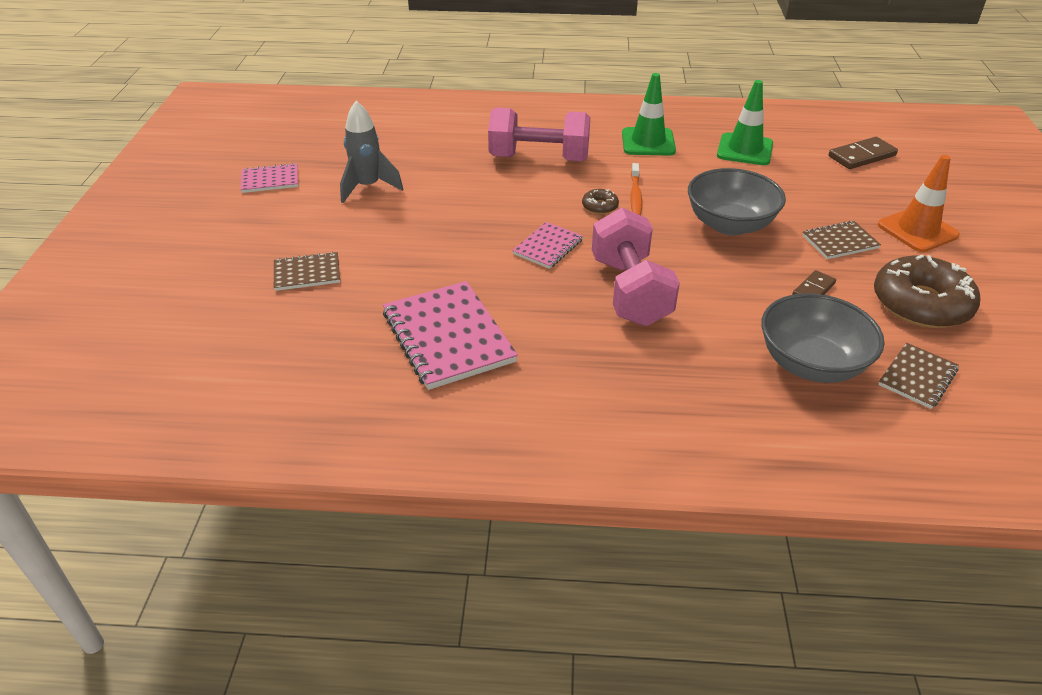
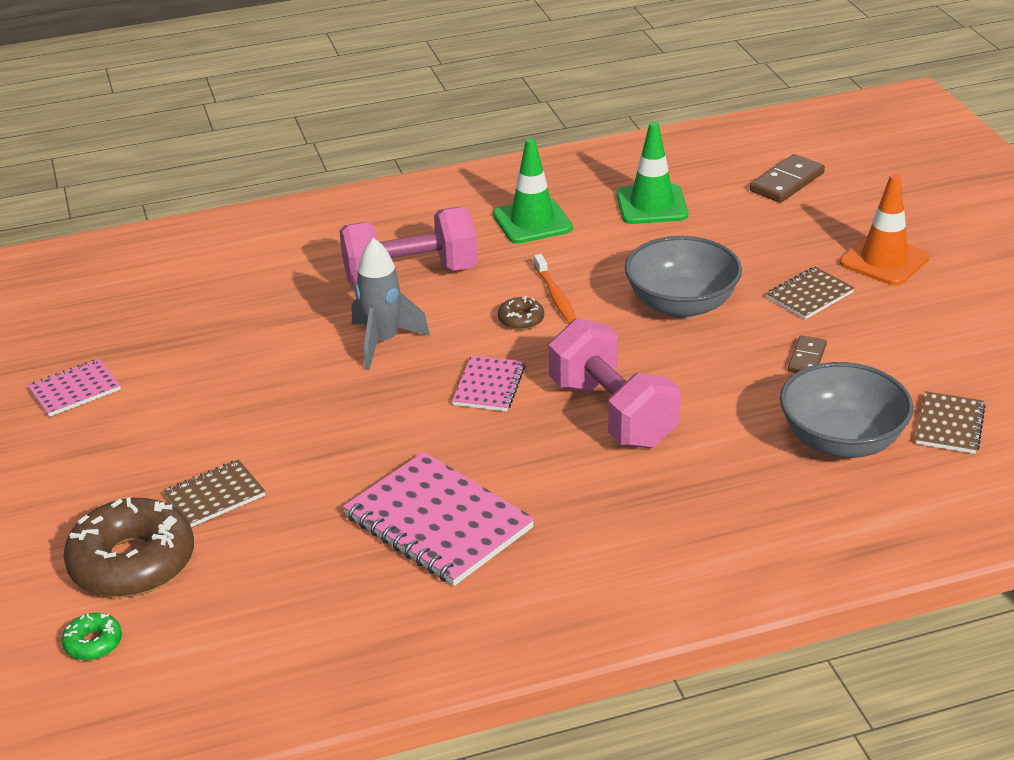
camera: 20 degrees left, 5 degrees down
grey rocket [340,101,403,203] -> grey rocket moved to [352,238,430,370]
brown donut [874,255,980,328] -> brown donut moved to [63,497,194,597]
none -> green donut [62,613,122,660]

